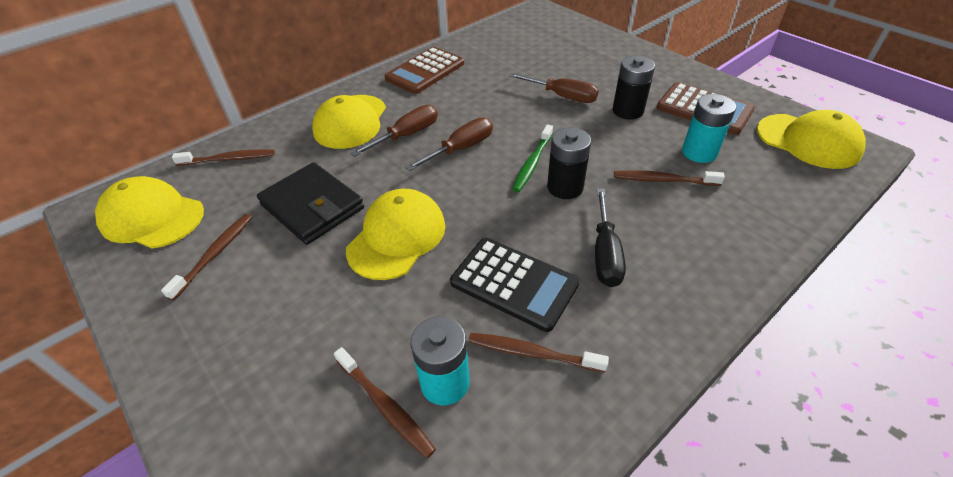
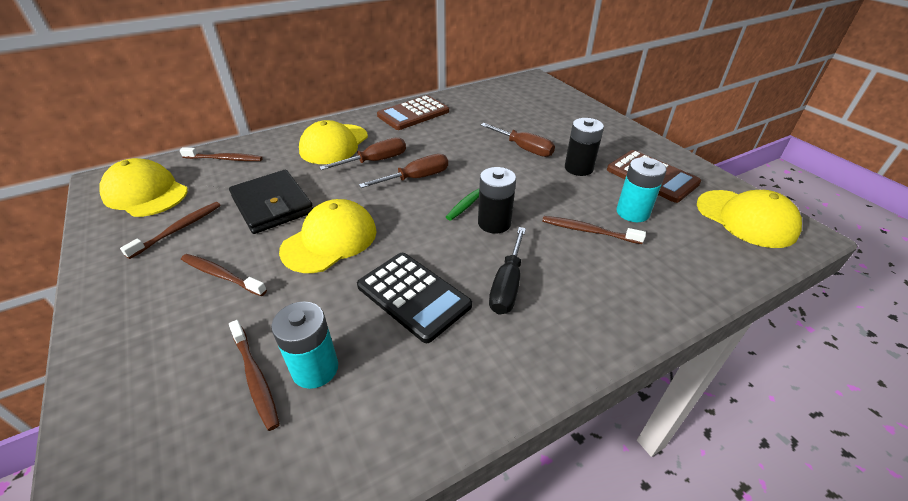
camera: 10 degrees right, 5 degrees down
brown toothbrush [468,333,609,372] -> brown toothbrush moved to [181,254,267,296]

